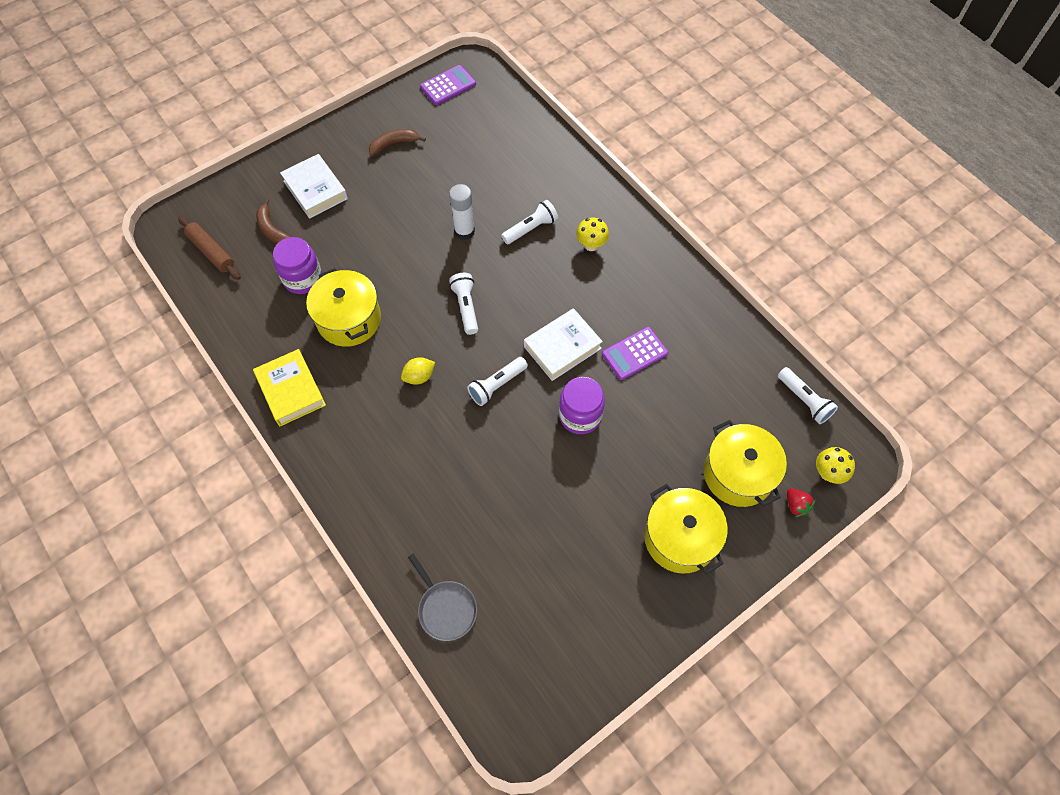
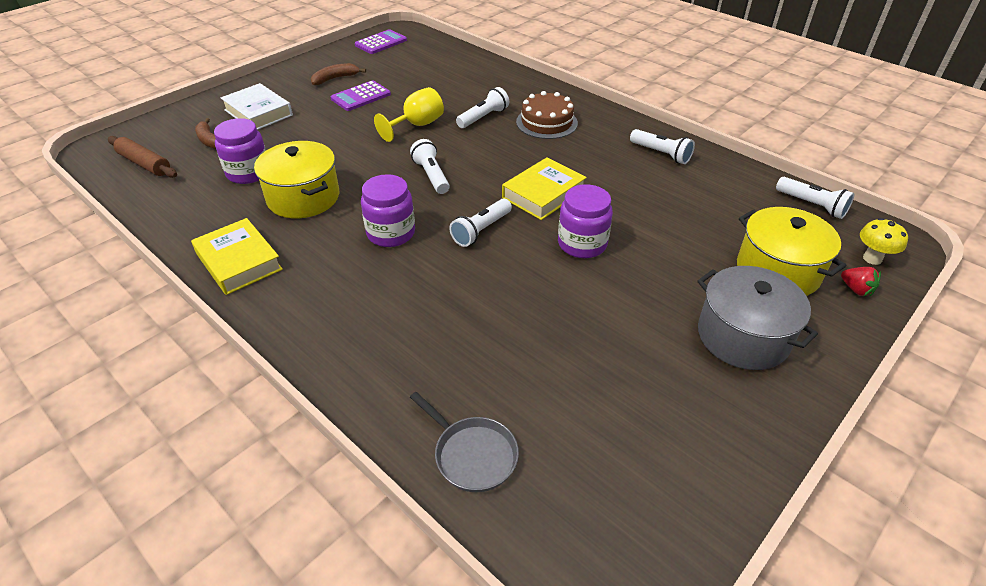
camera: 10 degrees left, 20 degrees down
yellow lemon [401,358,435,385] -> purple jar [361,174,415,247]
white glue stick [449,184,475,240] -> yellow goblet [374,87,444,142]
white book [524,308,603,381] -> yellow book [502,157,587,220]
yellow mushroom [576,218,609,251] -> brown cake [516,91,578,139]
purple calculator [602,327,668,380] -> purple calculator moved to [331,80,391,111]
yellow pot [644,484,728,574] -> grey pot [697,266,818,370]
none -> white flashlight [630,129,695,164]

